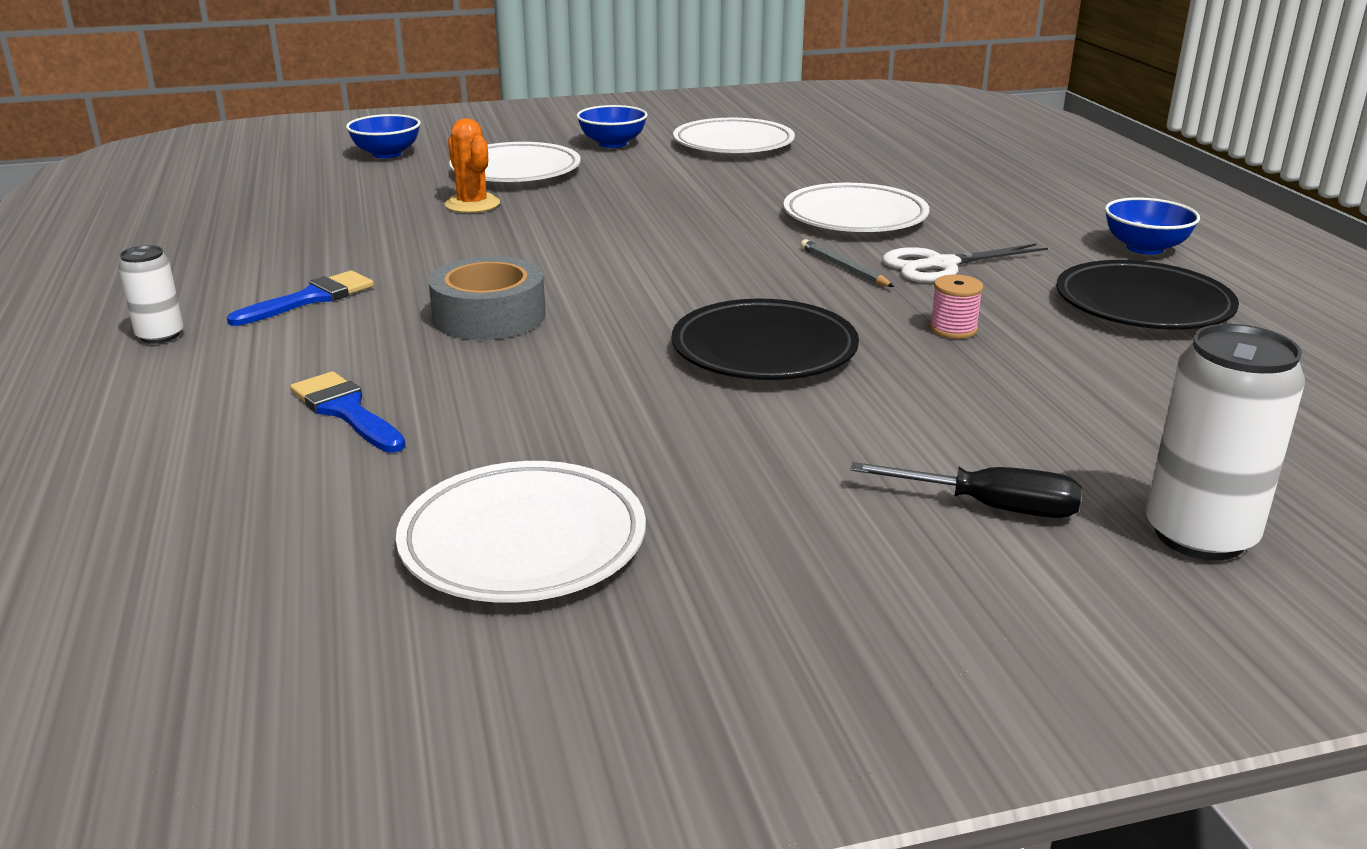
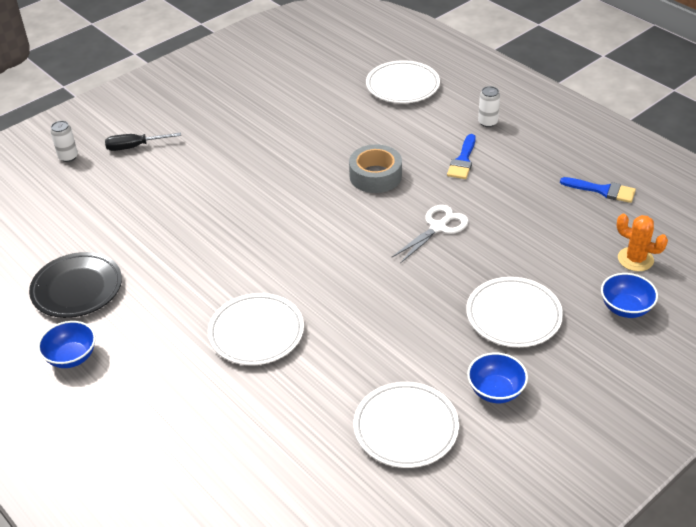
camera: 155 degrees right, 15 degrees up
blue brush [290,371,406,453] -> blue brush moved to [560,177,636,203]
white plate [396,461,646,603] -> white plate moved to [366,60,440,103]
orange cactus [445,118,500,213] -> orange cactus moved to [617,214,668,271]
black plate [672,299,859,380] -> none
grey pencil [800,239,894,287] -> none
white scissors [882,244,1048,283] -> white scissors moved to [392,205,469,264]
pink spool [930,275,983,339] -> none
white can [1146,324,1305,560] -> white can [50,121,78,162], size x0.57

